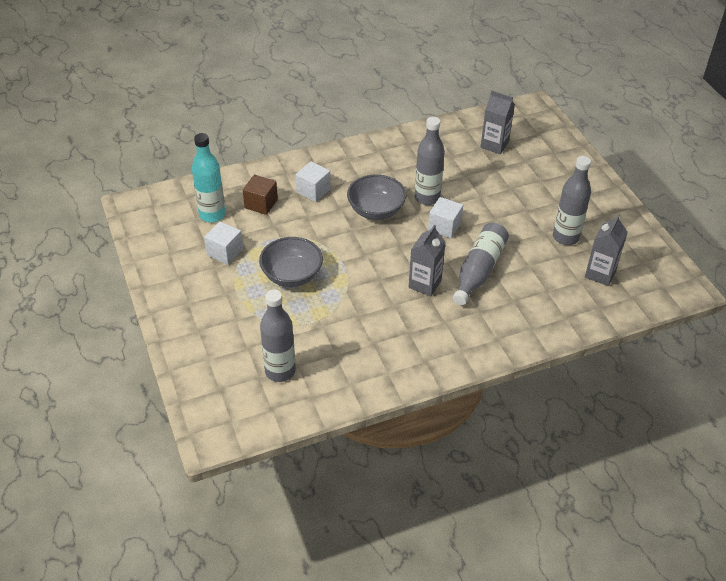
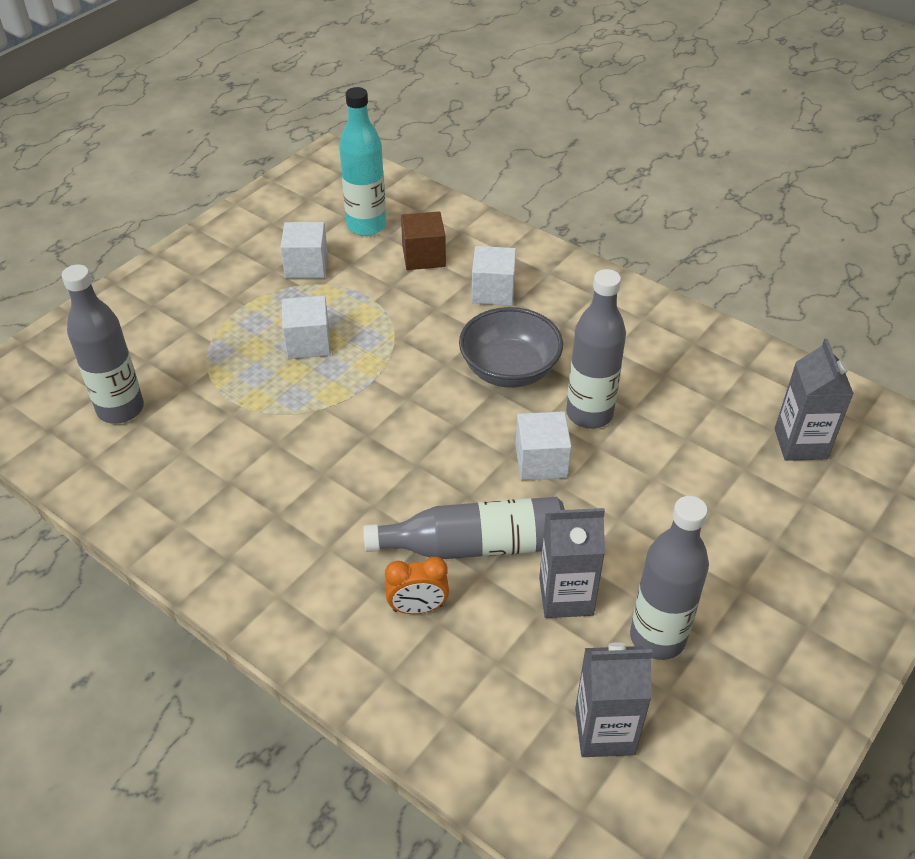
camera: 60 degrees right, 0 degrees up
grey bowl [259,237,323,287] -> white cube [282,296,331,359]
grey carton [409,225,446,296] -> grey carton moved to [539,508,605,618]
none -> orange clock [385,557,449,614]

